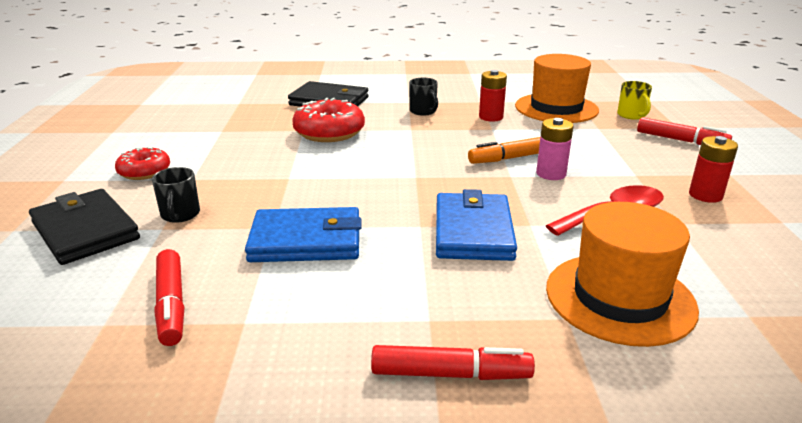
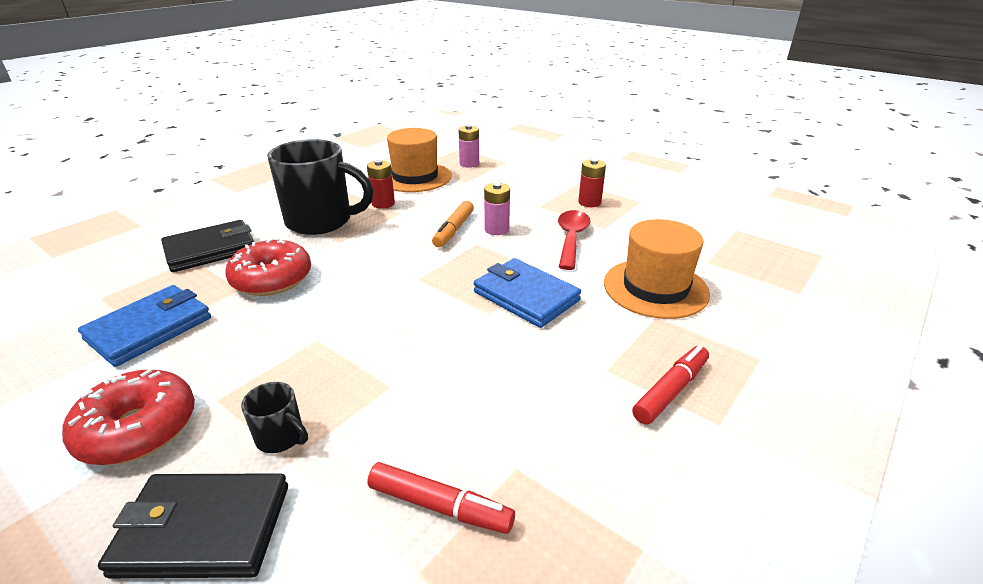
camera: 50 degrees left, 5 degrees up
red donut [115,146,170,180] -> red donut [62,369,195,465], size x1.59
blue wallet [245,207,362,262] -> blue wallet moved to [78,285,211,367]
black mug [409,78,438,116] -> black mug [267,139,374,235], size x2.34
yellow mug [617,81,652,120] -> pink battery [458,125,479,168]
red marker [637,117,732,145] -> none

